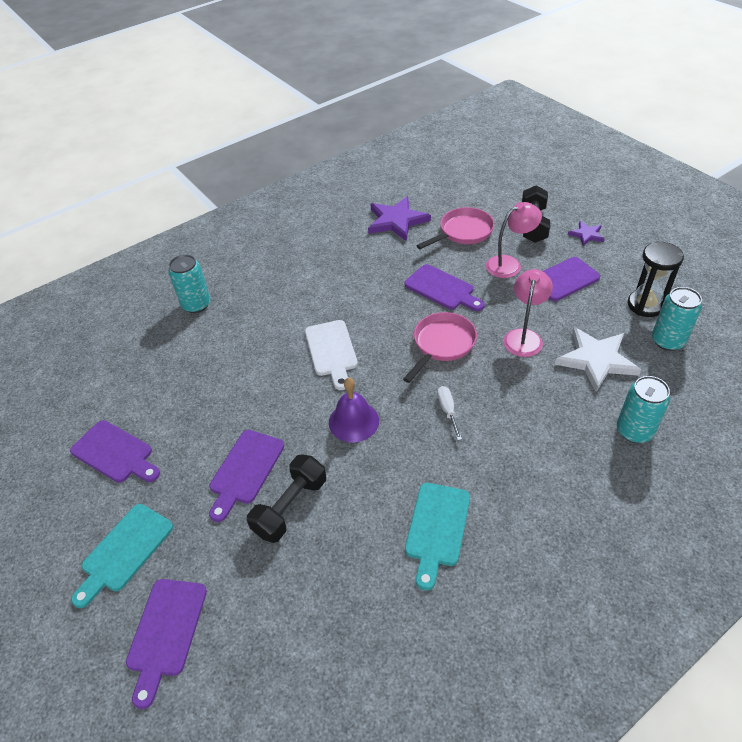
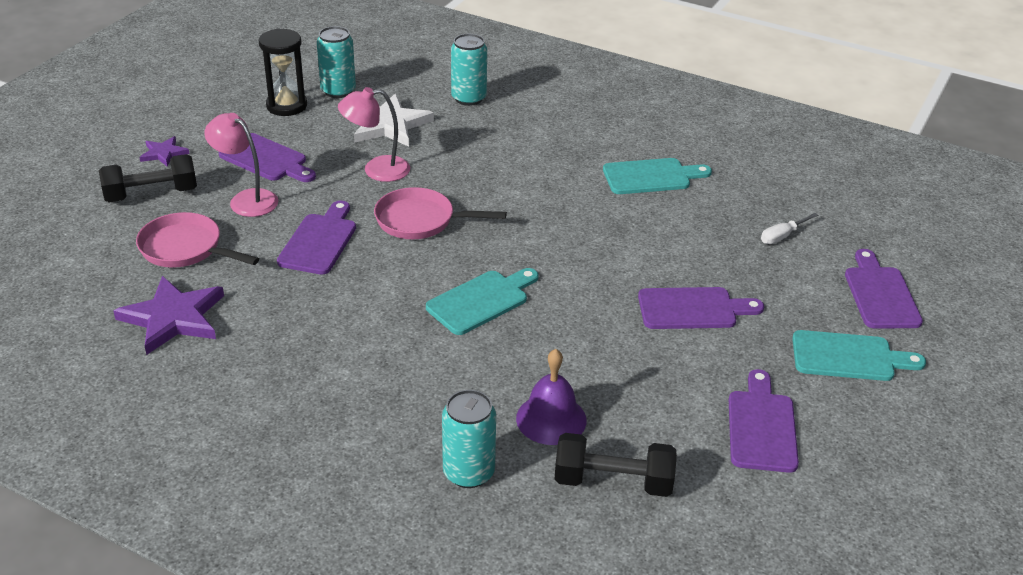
camera: 120 degrees left, 10 degrees down
purple cutting board [126,579,207,709] -> purple cutting board turned 75 degrees counterclockwise [845,249,923,329]
black dumbbell [247,454,326,543] -> black dumbbell moved to [554,433,677,497]
white cutting board [305,320,358,390] -> turquoise cutting board [426,268,539,335]
purple bell [329,378,379,442] -> purple bell moved to [516,349,587,445]
white screwdriver [437,386,462,440] -> white screwdriver moved to [761,213,818,244]

